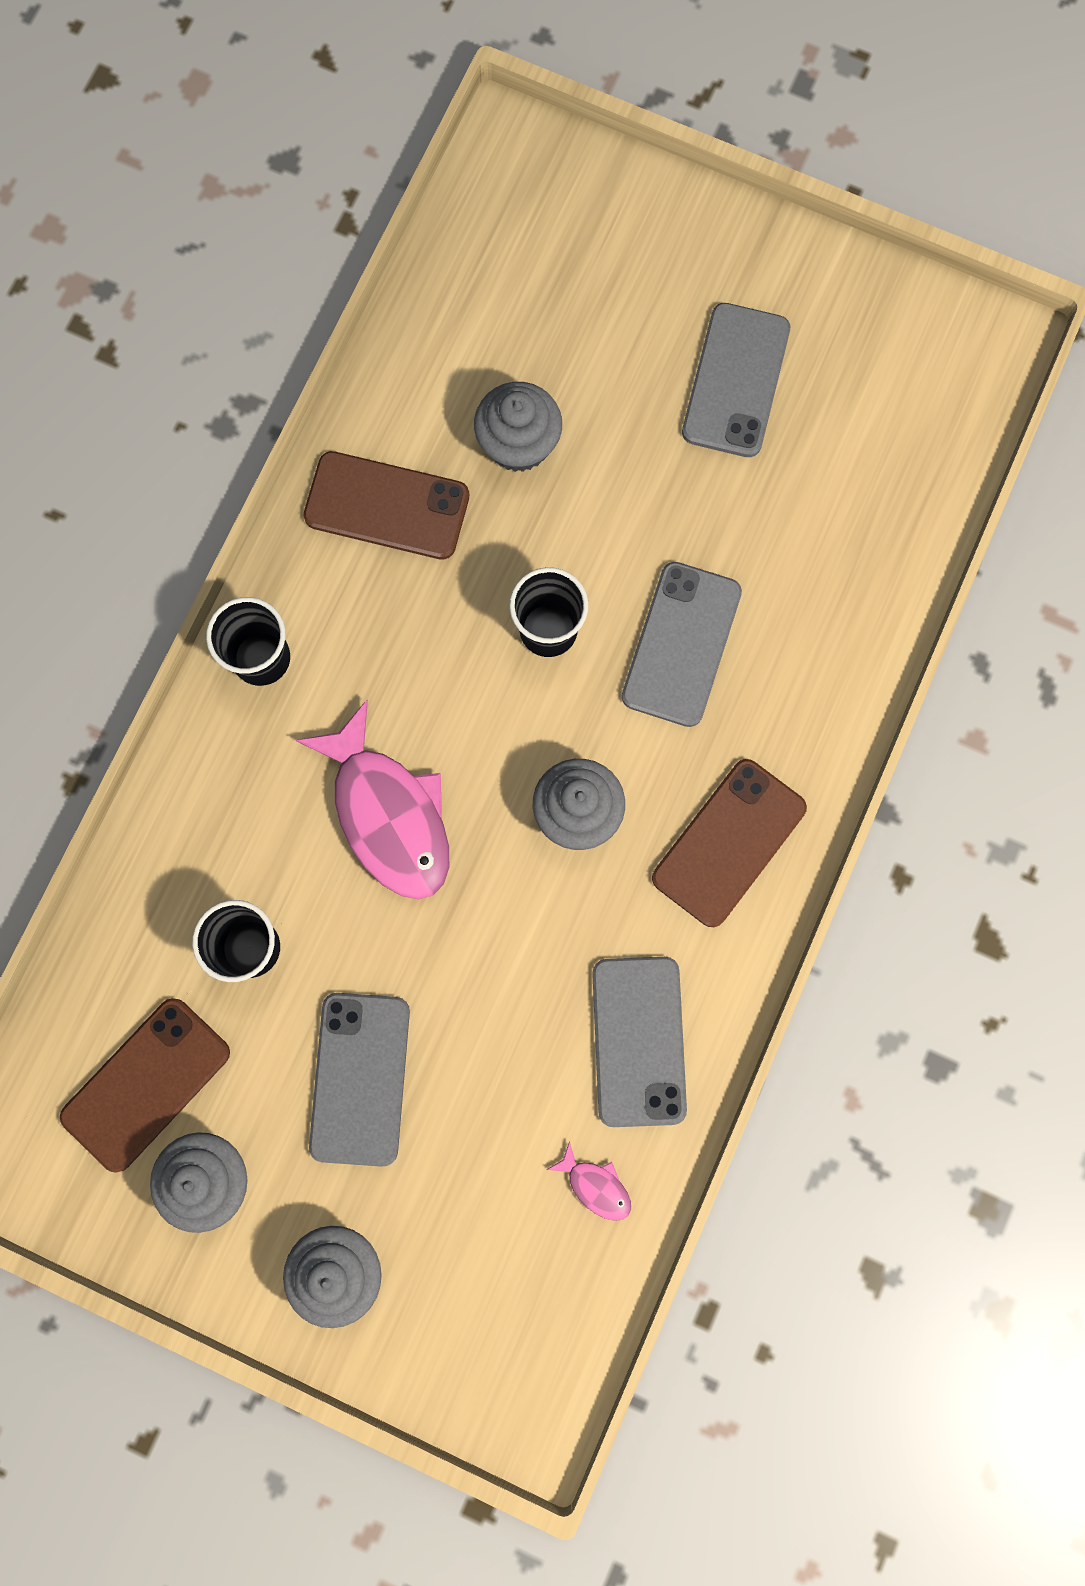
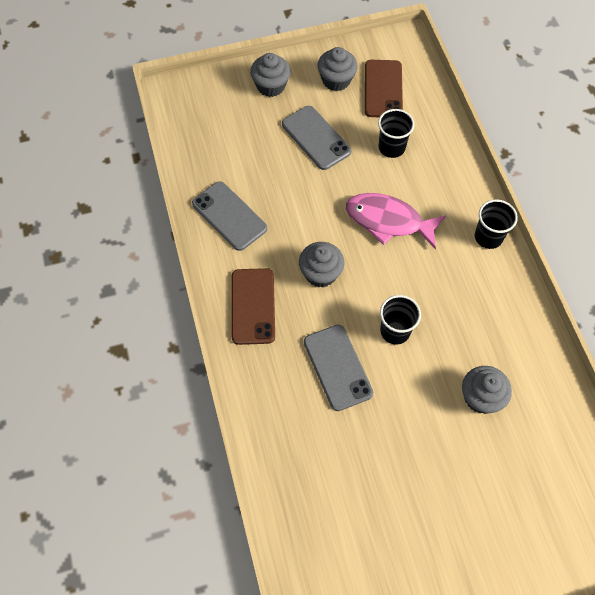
camera: 140 degrees right, 15 degrees down
brown phone [304,451,469,560] -> none
pink fish [546,1141,631,1221] -> none
grey phone [682,303,790,457] -> none

